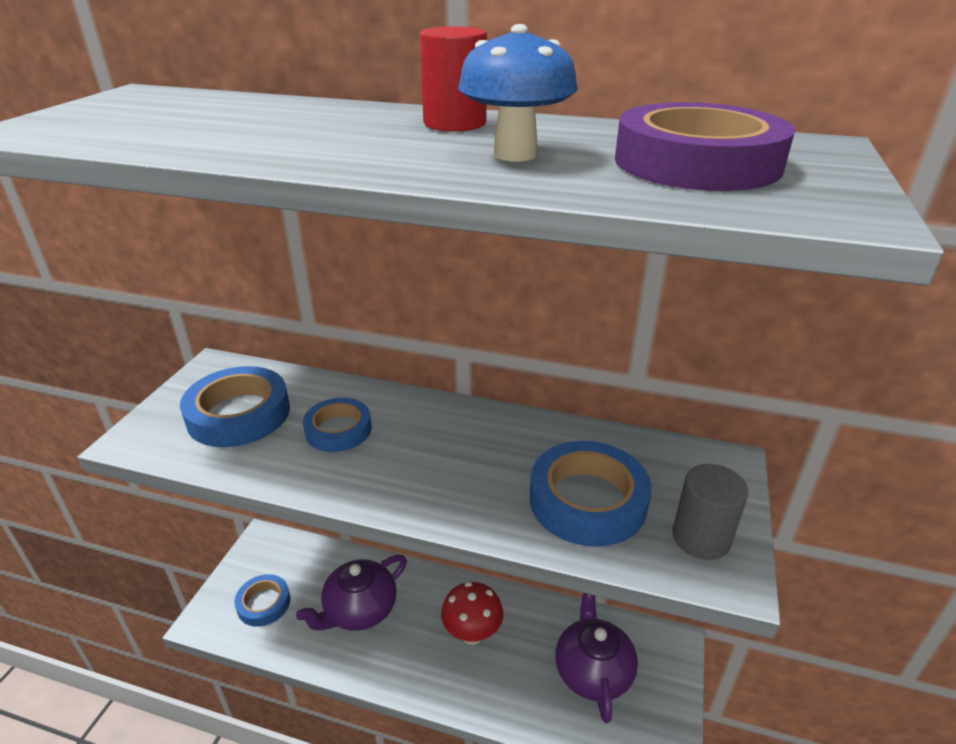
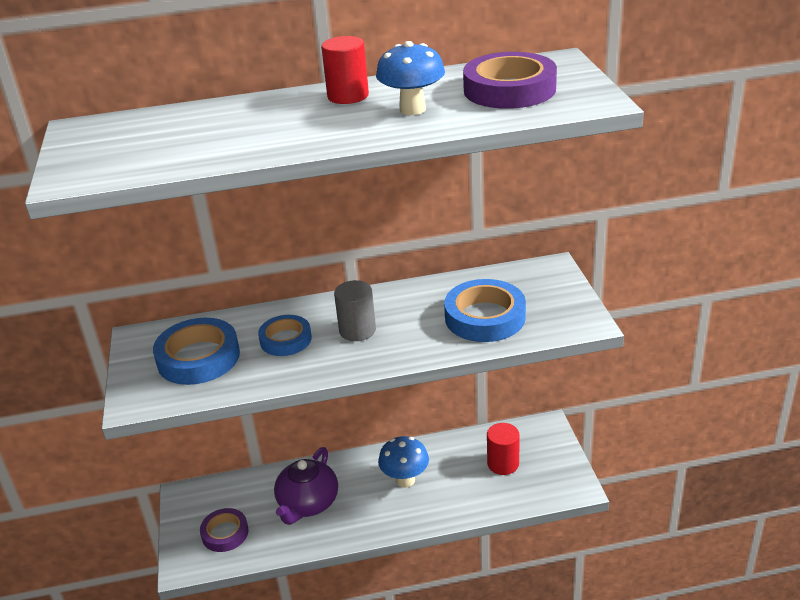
camera: 25 degrees left, 0 degrees up
blue tape [234,574,290,627] -> purple tape [200,508,249,552]
red mushroom [441,582,503,645] -> blue mushroom [378,436,429,488]
purple teapot [555,593,638,723] -> red cylinder [487,423,520,475]
grey cylinder [673,464,749,560] -> grey cylinder moved to [334,280,376,341]

